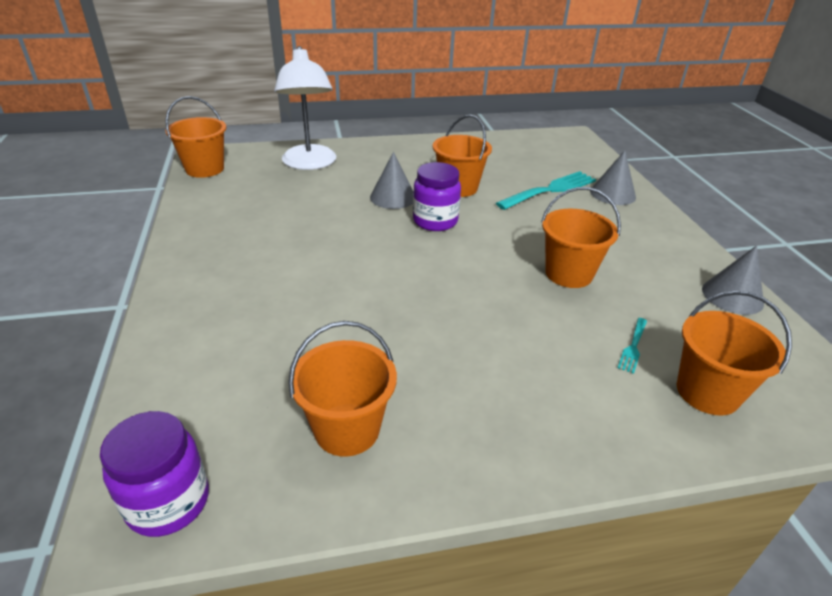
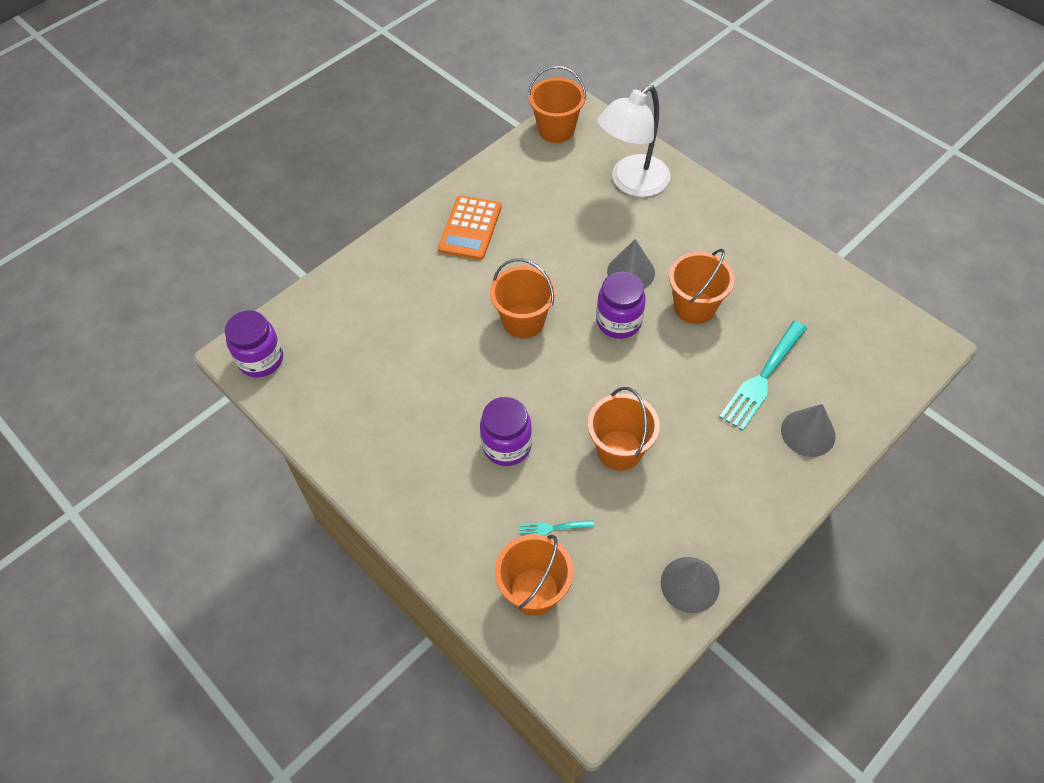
camera: 60 degrees right, 20 degrees up
orange bucket [288,321,397,457] -> orange bucket moved to [490,258,555,339]
turquoise fork [496,171,596,210] -> turquoise fork turned 105 degrees clockwise [719,321,807,431]
none -> orange calculator [438,195,502,260]
none -> purple jar [480,397,532,466]

